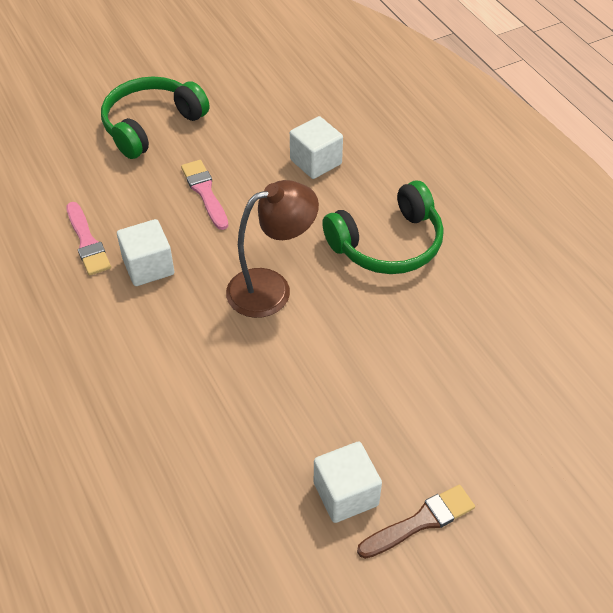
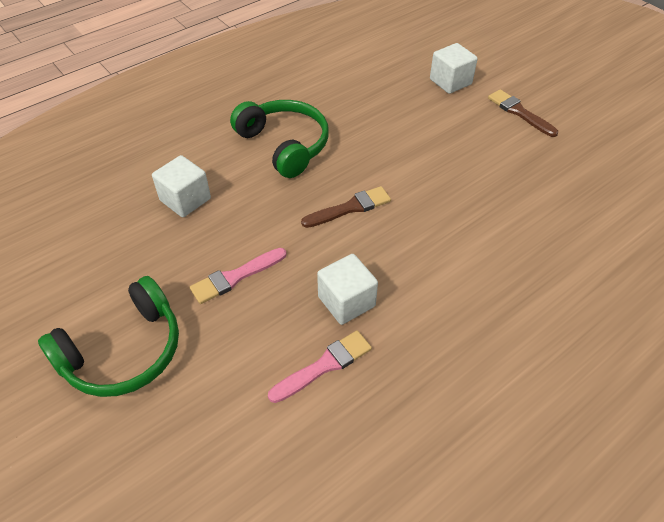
camera: 100 degrees left, 0 degrees up
green headphones [101,76,210,159] -> green headphones turned 75 degrees counterclockwise [38,276,179,397]
brown lamp [226,180,319,318] -> brown brush [301,186,391,228]
white cube [314,442,382,523] -> white cube moved to [430,43,478,94]

